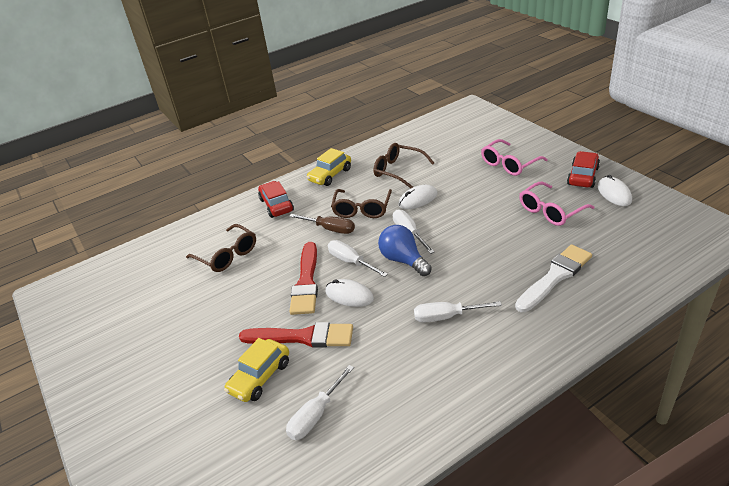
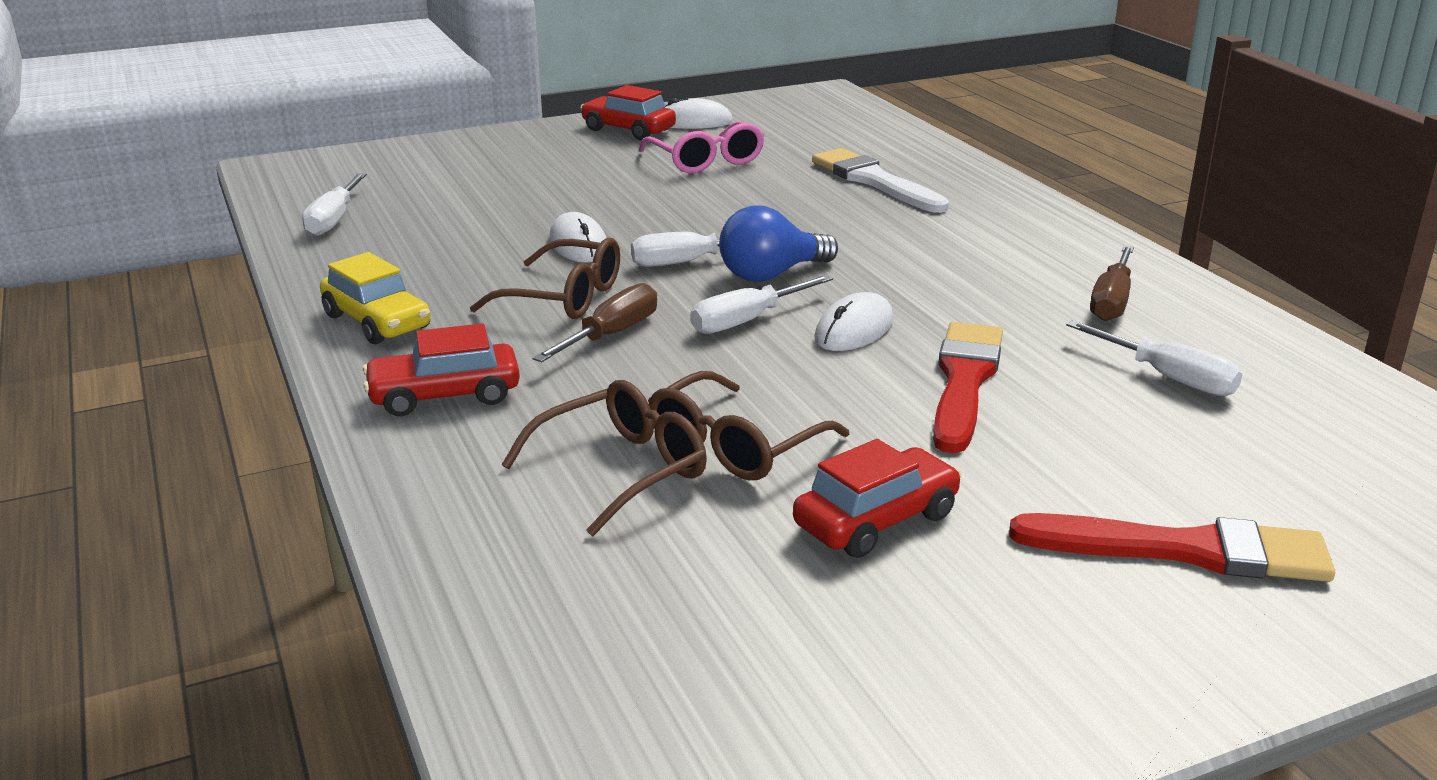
camera: 85 degrees left, 10 degrees down
yellow car [224,338,289,402] -> none
red brush [289,242,318,315] -> red brush moved to [1009,513,1335,582]
brown glasses [373,143,434,188] -> brown glasses moved to [648,371,849,480]
white screwdriver [414,301,502,323] -> white screwdriver moved to [302,173,367,236]
pink glasses [481,139,548,176] -> none
none -> red car [793,439,962,558]
none -> brown screwdriver [1090,245,1134,321]

